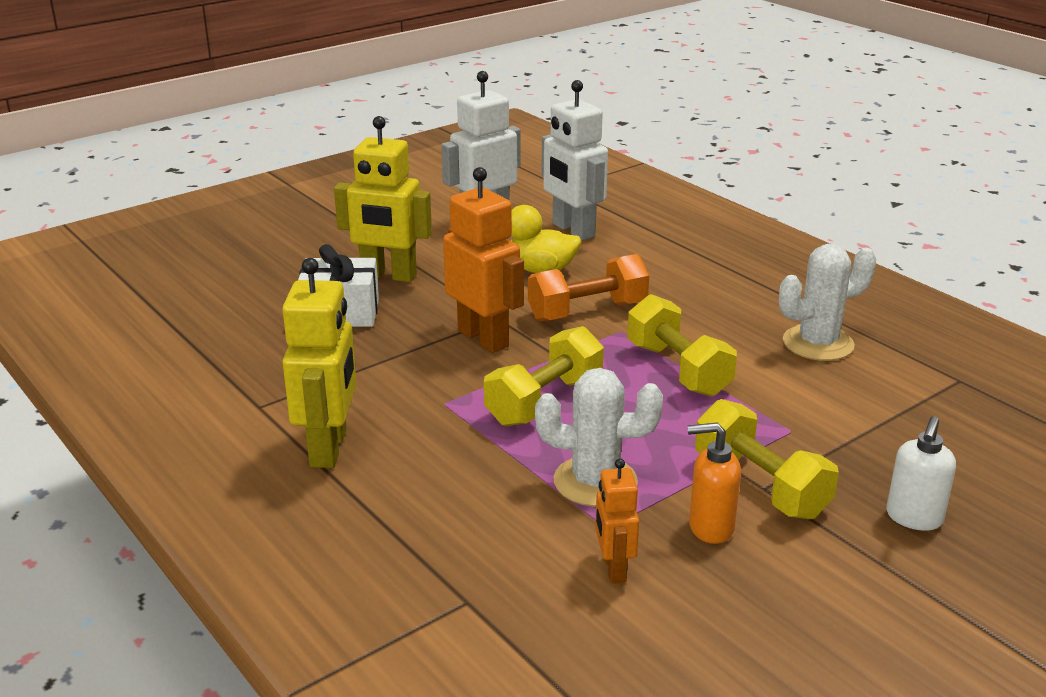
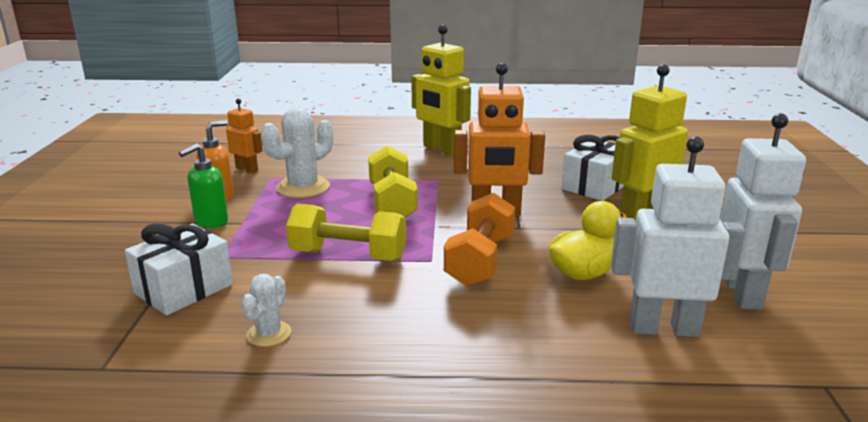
camera: 130 degrees right, 5 degrees down
yellow dumbbell [695,399,839,519] -> green soap dispenser [179,143,228,228]
white cactus [779,244,876,361] -> white cactus [241,274,291,347], size x0.56
white soap dispenser [886,416,956,531] -> none
none -> white gift [125,224,233,315]

